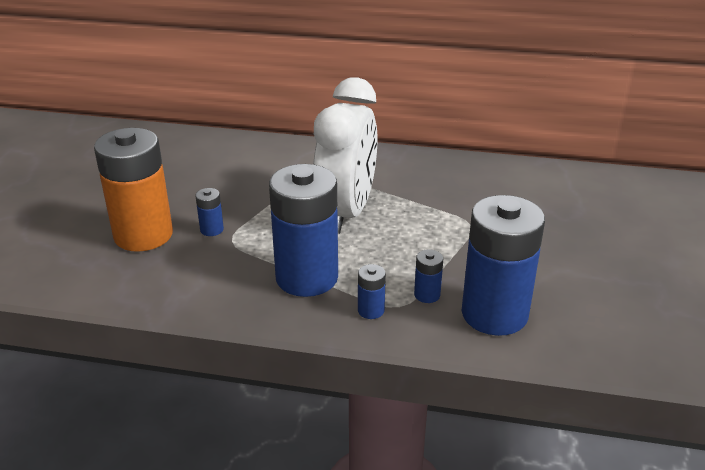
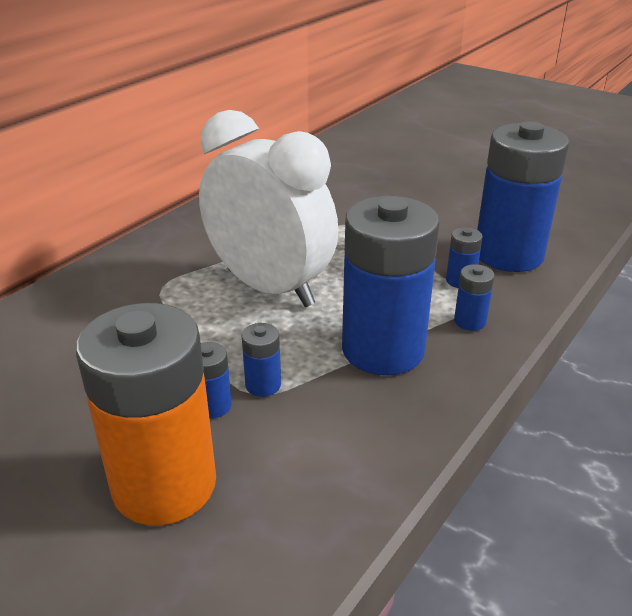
camera: 65 degrees left, 0 degrees up
none -> blue battery [242,323,281,397]

